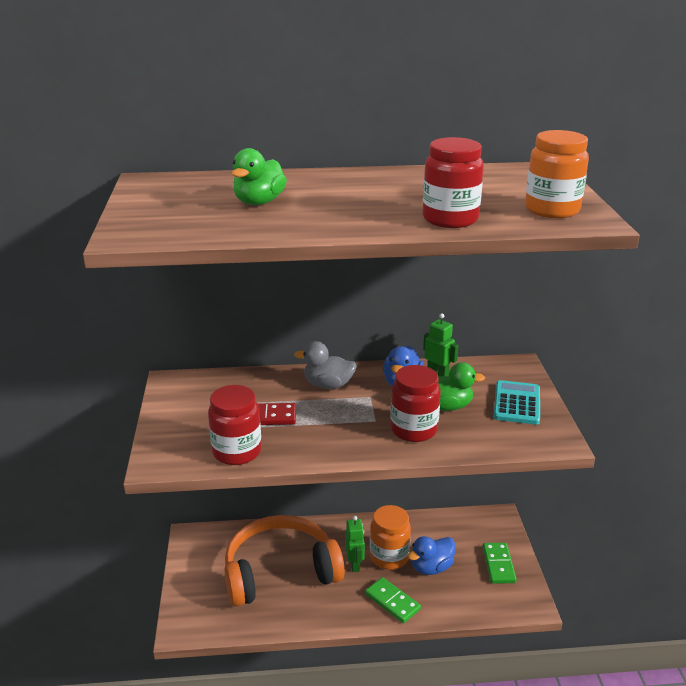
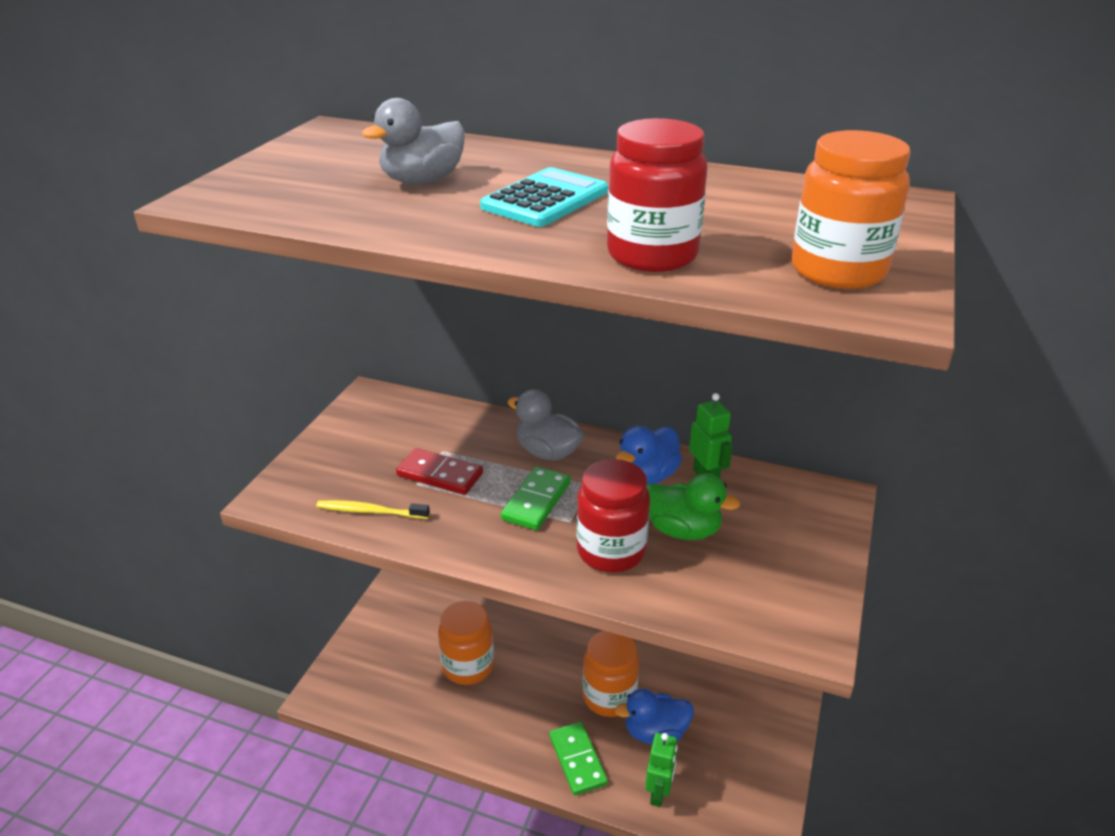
camera: 25 degrees right, 5 degrees up
red jar [208,385,262,465] -> yellow toothbrush [316,500,430,519]
orange headphones [225,515,345,607] -> orange jar [438,601,494,685]
green duck [232,148,287,205] -> grey duck [362,98,465,184]
green robot [345,516,365,572] -> green robot moved to [645,733,678,807]
green domino [483,543,517,584] -> green domino moved to [501,466,571,530]
turquoise calculator [494,380,540,425] -> turquoise calculator moved to [480,167,608,227]

